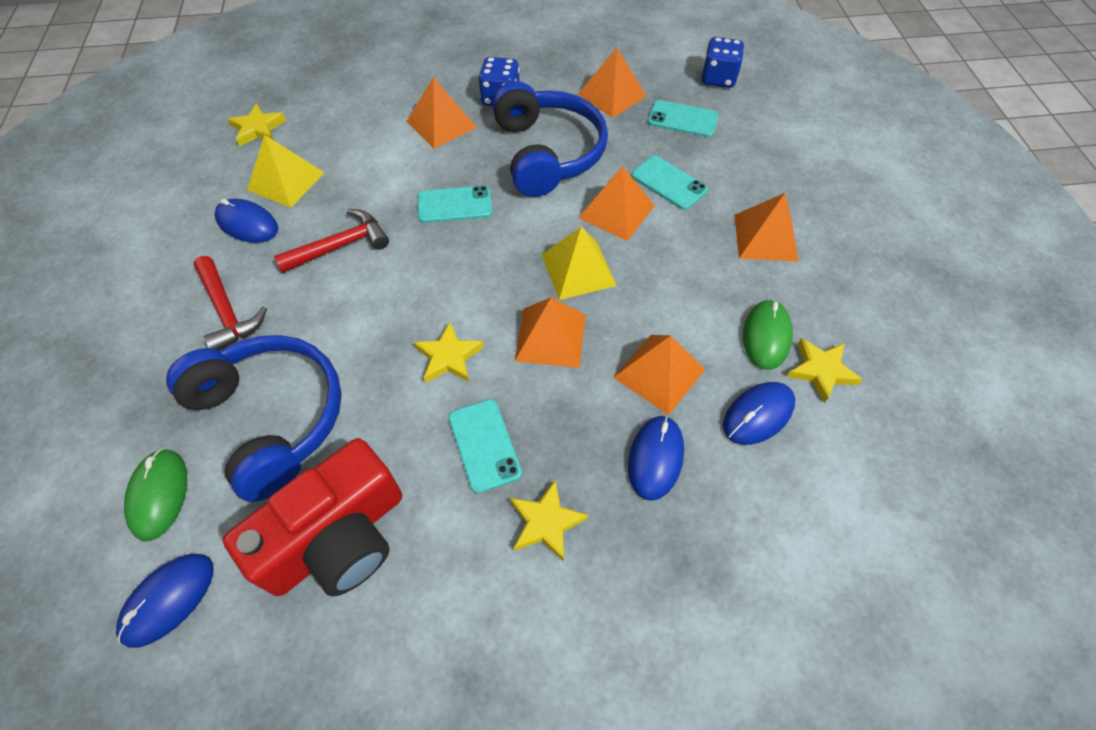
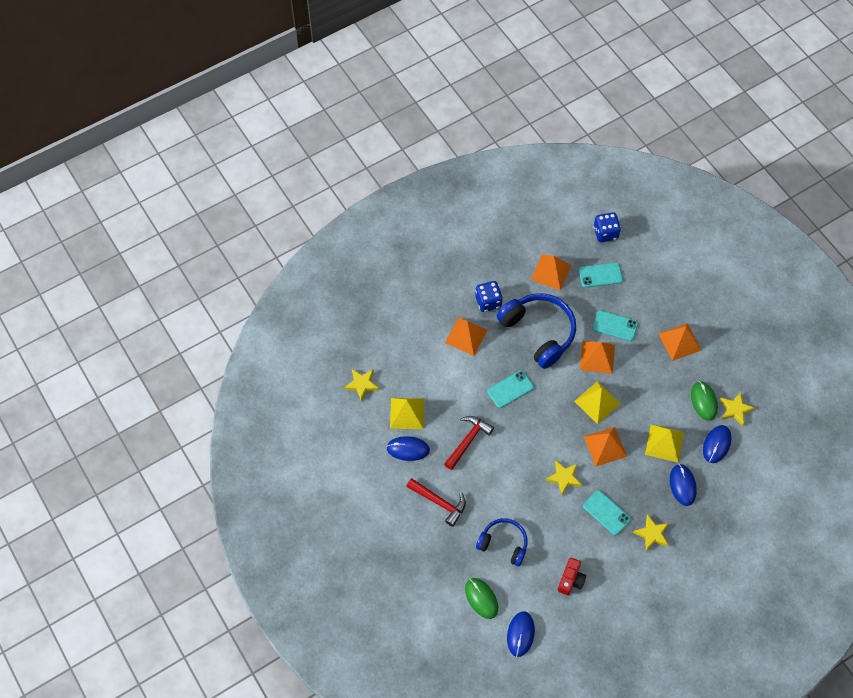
camera: 25 degrees left, 5 degrees up
blue headphones [166,335,342,502] -> blue headphones [476,518,527,566], size x0.60
red camera [223,438,402,597] -> red camera [558,558,586,595], size x0.49
orange pyramid [613,335,705,415] -> yellow pyramid [645,425,684,463]

